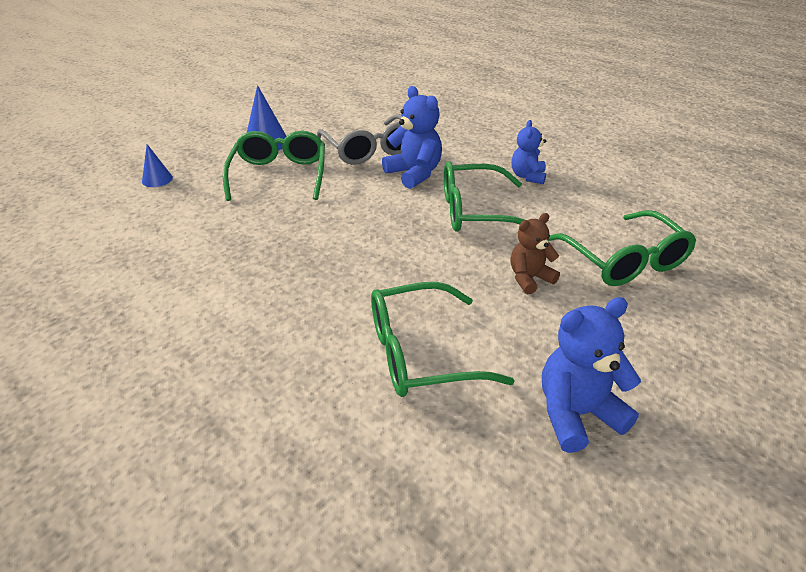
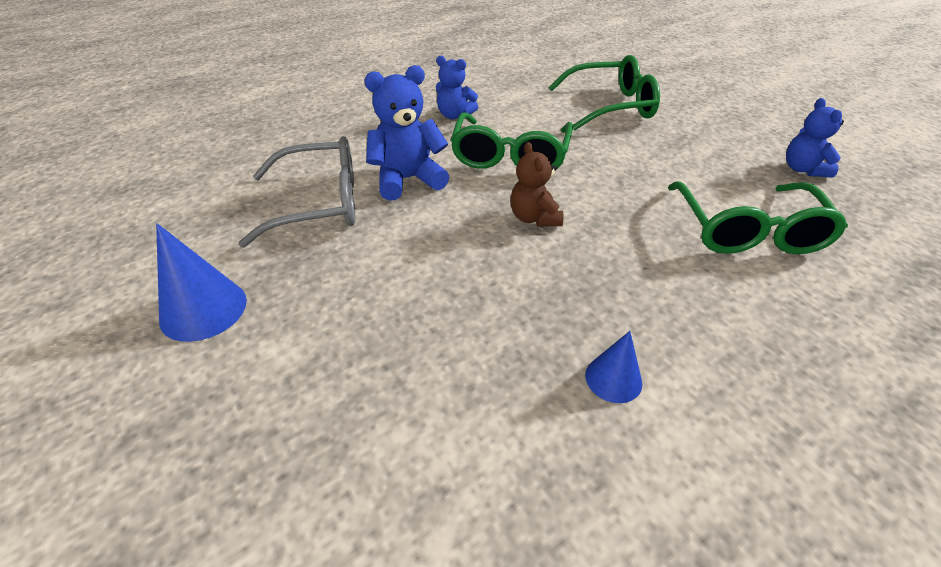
camera: 75 degrees left, 5 degrees up
blue cone [142,144,173,187] -> blue cone moved to [585,331,642,403]
green glasses [223,131,325,201] -> none
brown teddy bear [511,213,560,294] -> brown teddy bear moved to [510,142,564,227]
blue teddy bear [542,297,641,453] -> blue teddy bear [786,98,844,178], size x0.66

